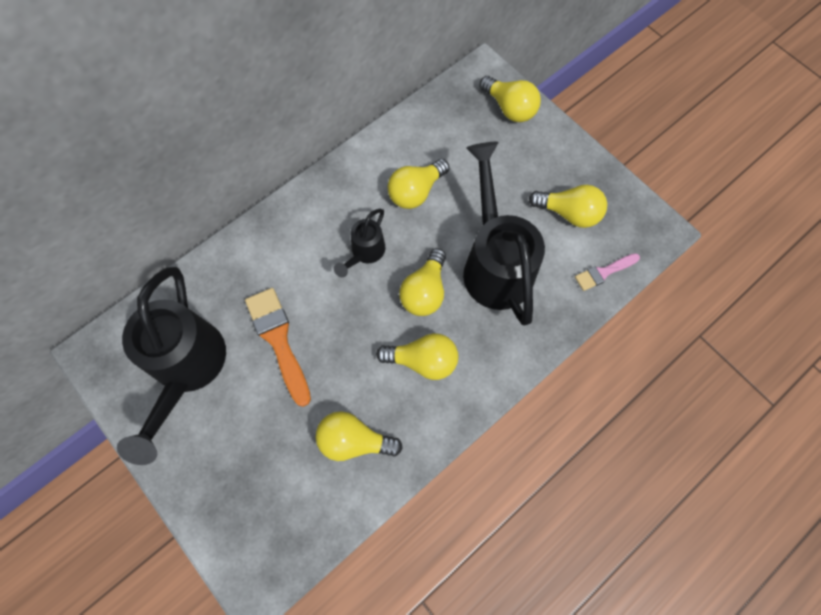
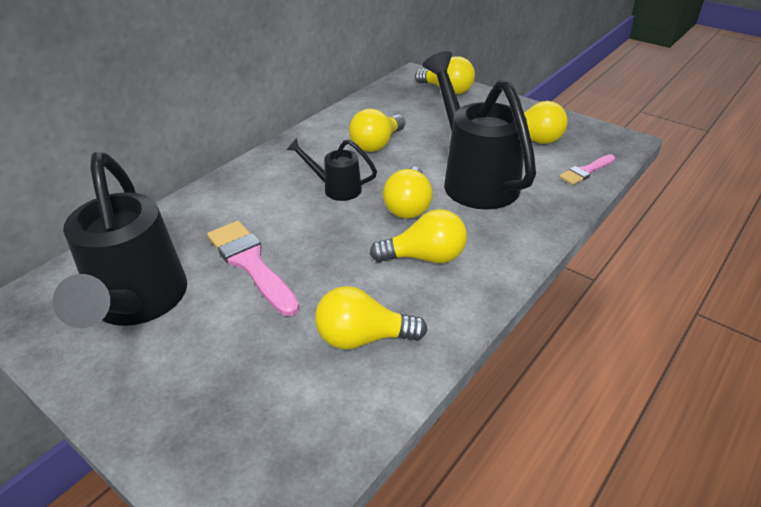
camera: 10 degrees left, 30 degrees down
orange brush [245,288,311,407] -> pink brush [207,221,300,316]
black watering can [334,208,385,277] -> black watering can turned 90 degrees clockwise [287,138,377,201]

